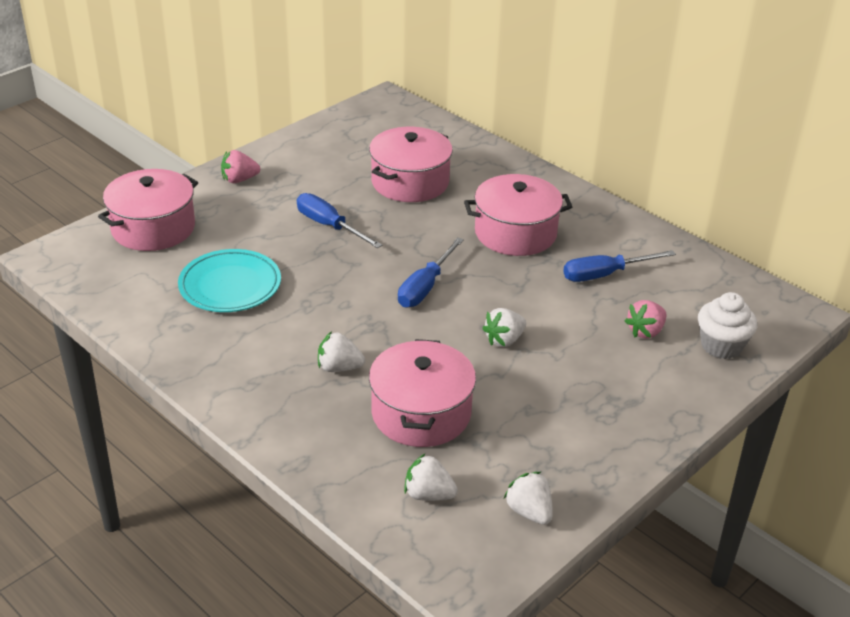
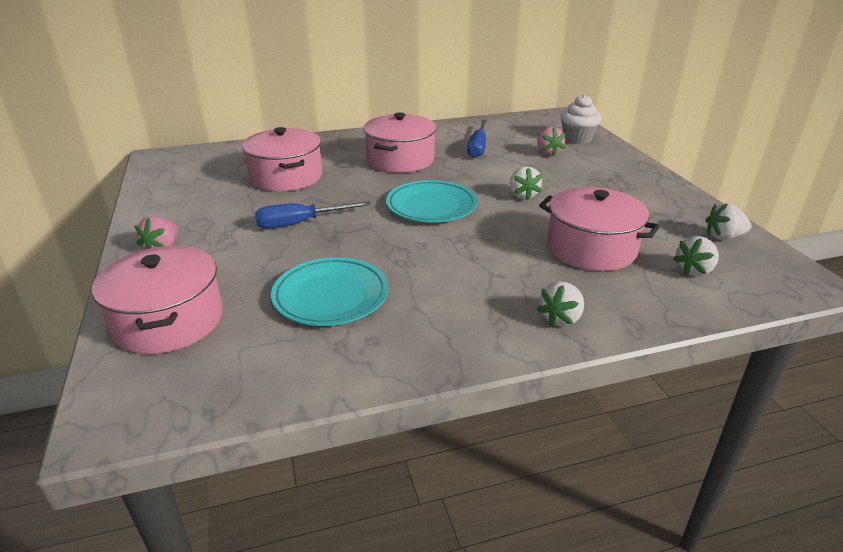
camera: 60 degrees left, 5 degrees down
white strawberry [318,331,365,372] -> white strawberry moved to [537,282,584,327]
blue screwdriver [398,237,464,307] -> turquoise plate [386,180,477,223]

